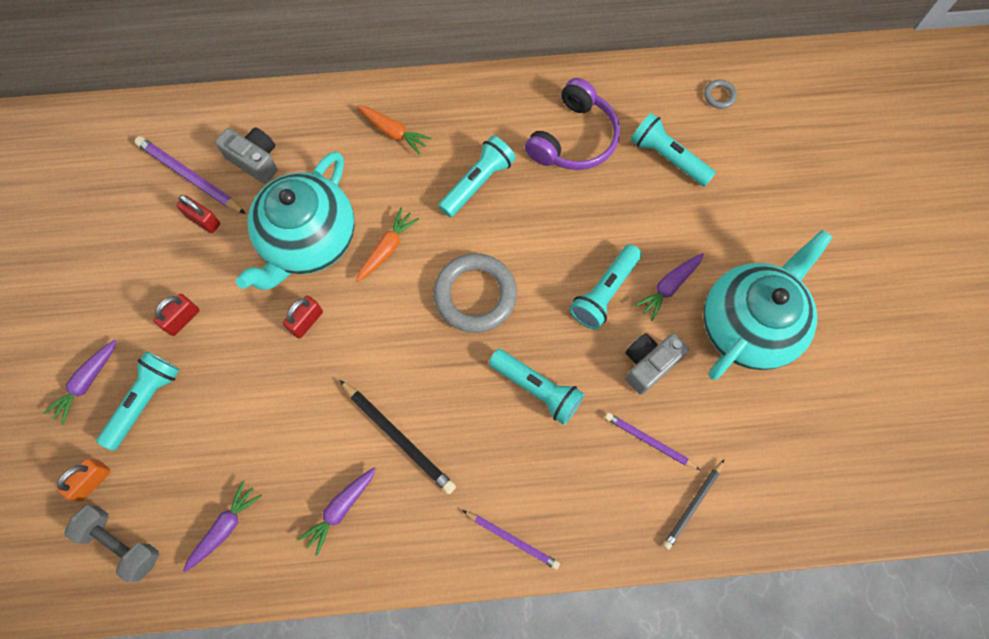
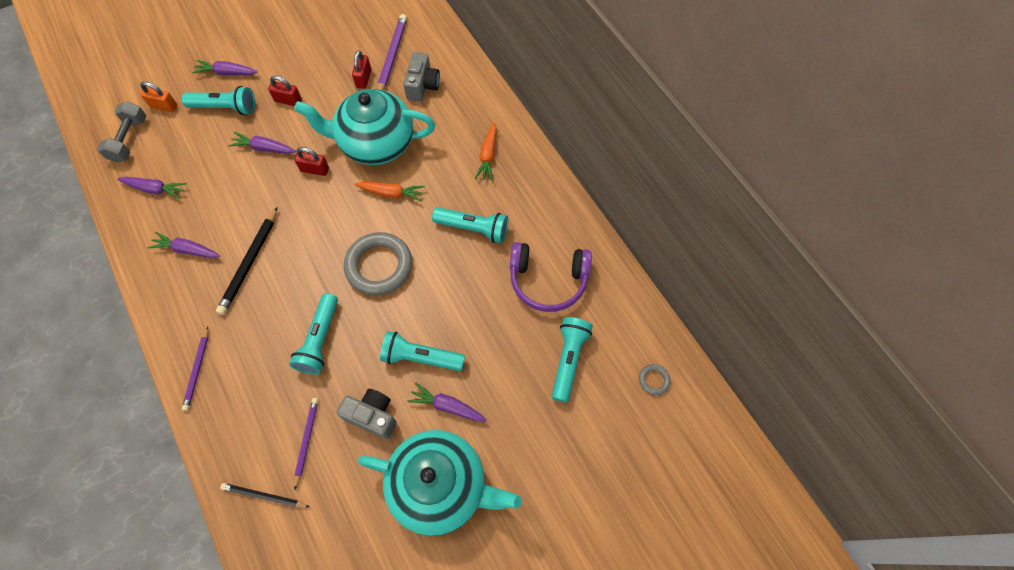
camera: 65 degrees right, 5 degrees down
none -> purple carrot [228,132,296,154]

